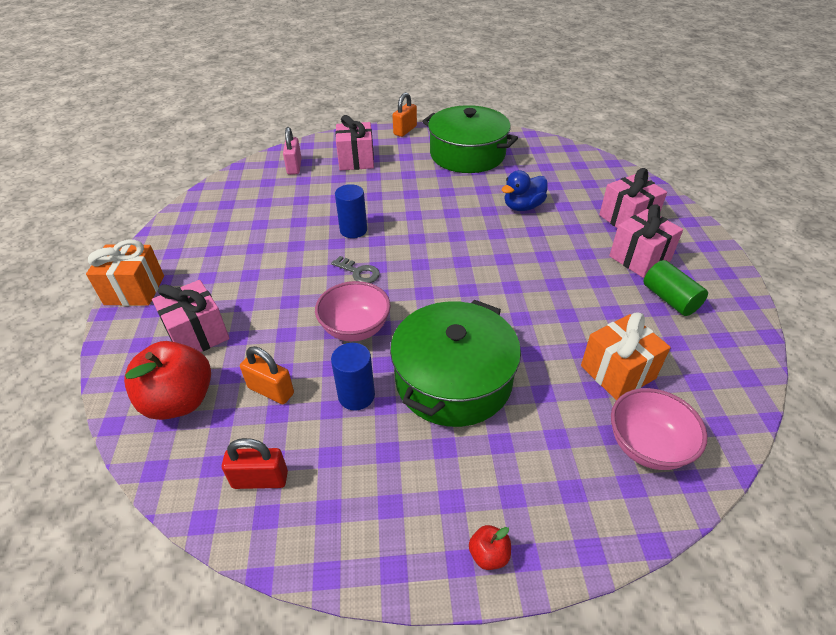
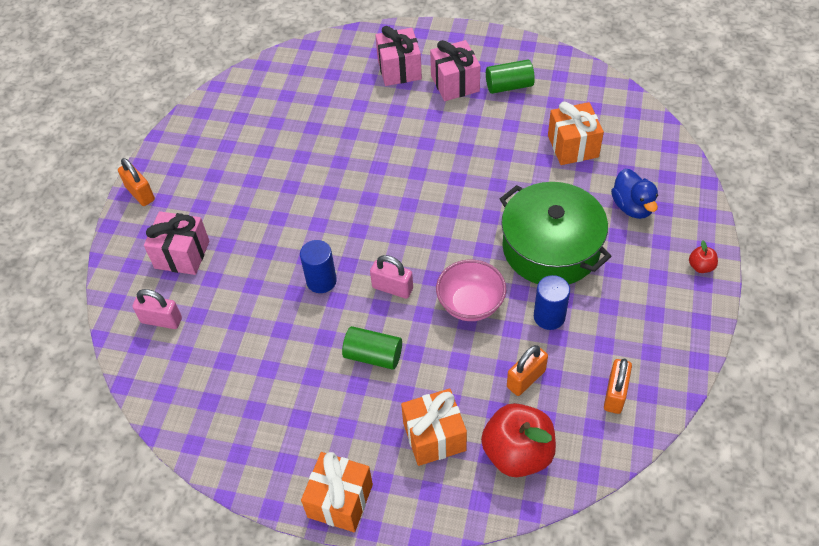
camera: 70 degrees left, 10 degrees up
pink gift [152,280,229,352] -> orange gift [401,389,467,466]
red padlock [222,438,288,489] -> orange padlock [604,359,632,414]
grey key [331,256,380,283] -> pink padlock [370,255,413,299]
green pot [422,105,518,173] -> none
blue duck [502,170,548,211] -> blue duck moved to [611,169,658,219]
pink bowl [611,388,708,470] -> none
none -> green cylinder [342,326,402,370]

